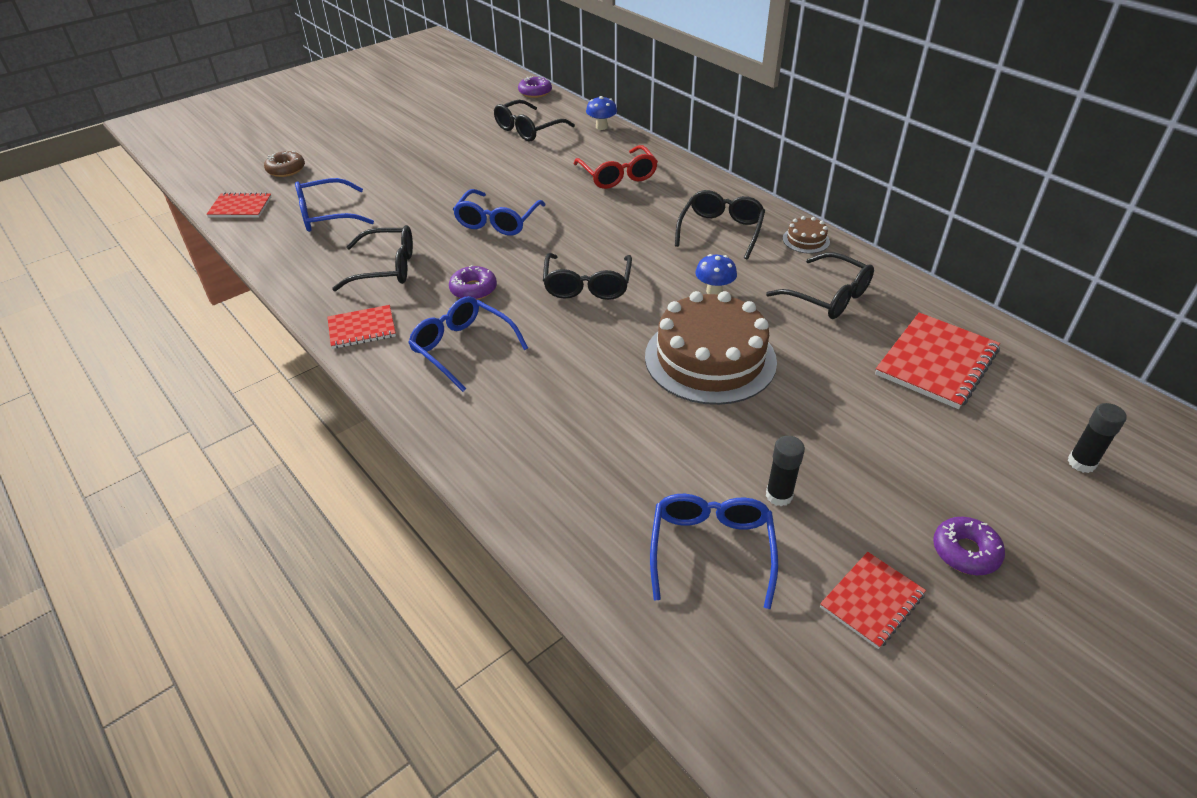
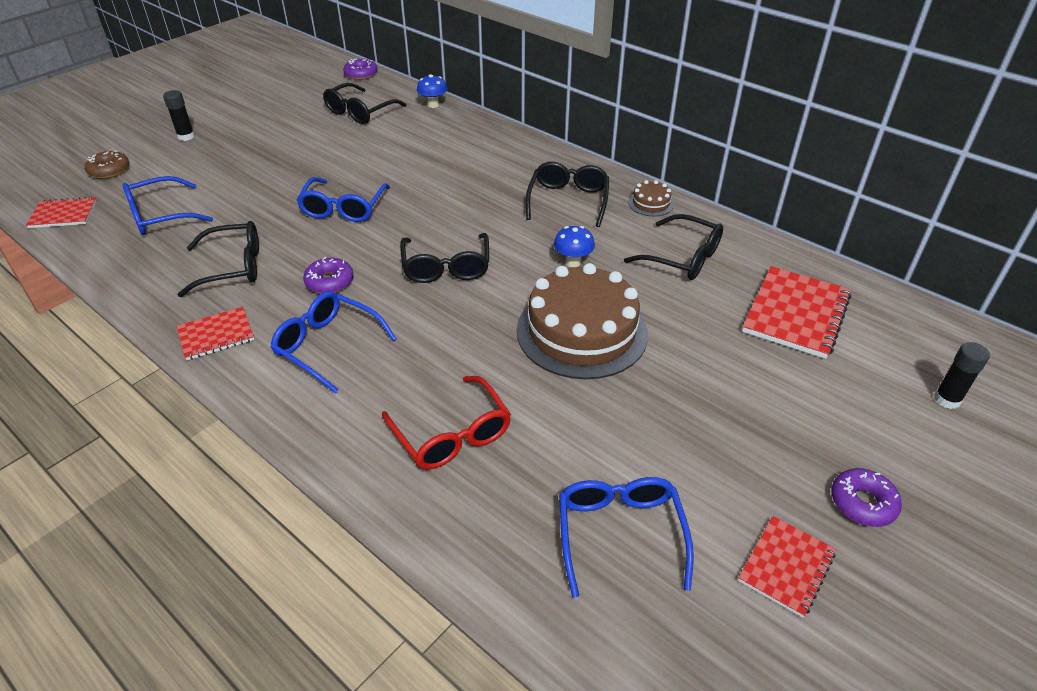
camera: 10 degrees left, 0 degrees up
red glasses [574,145,658,189] -> red glasses moved to [382,376,511,470]
black glue stick [766,436,805,506] -> black glue stick moved to [163,90,195,141]

